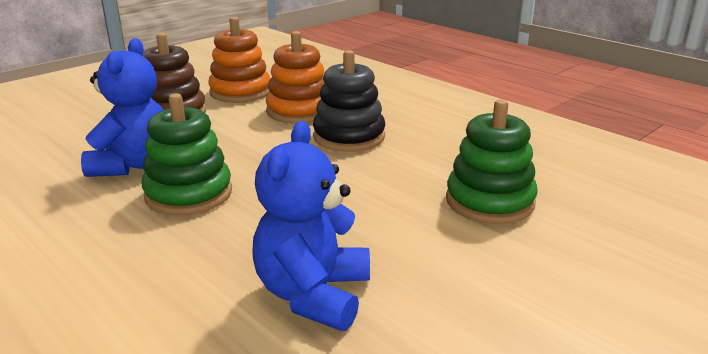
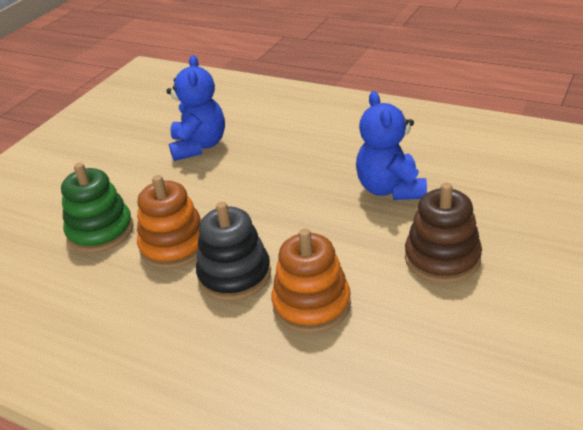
camera: 165 degrees right, 10 degrees up
green stacking toy [142,93,232,216] -> none
orange stacking toy [208,17,270,103] -> orange stacking toy moved to [137,175,202,269]

